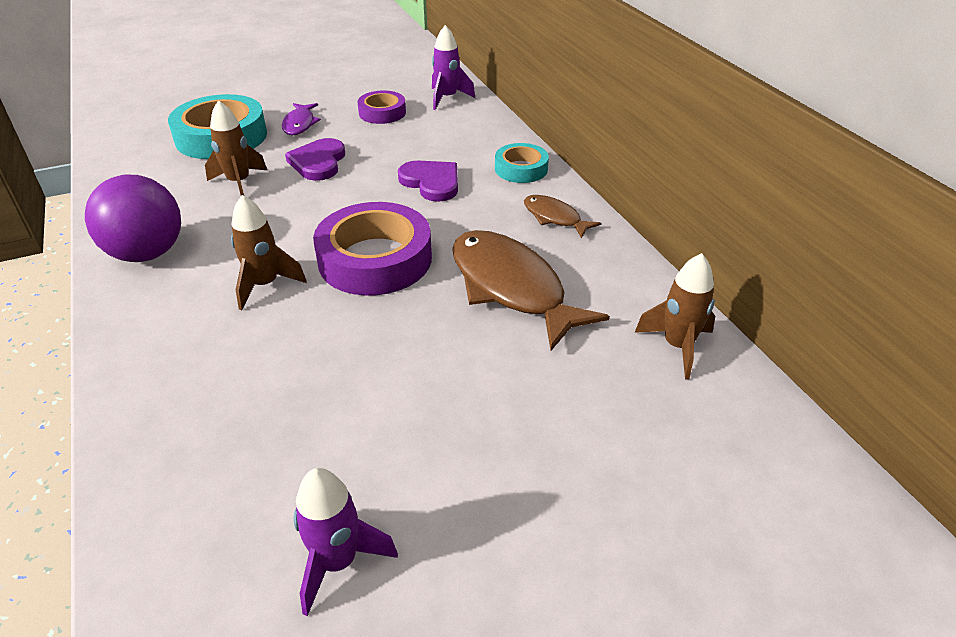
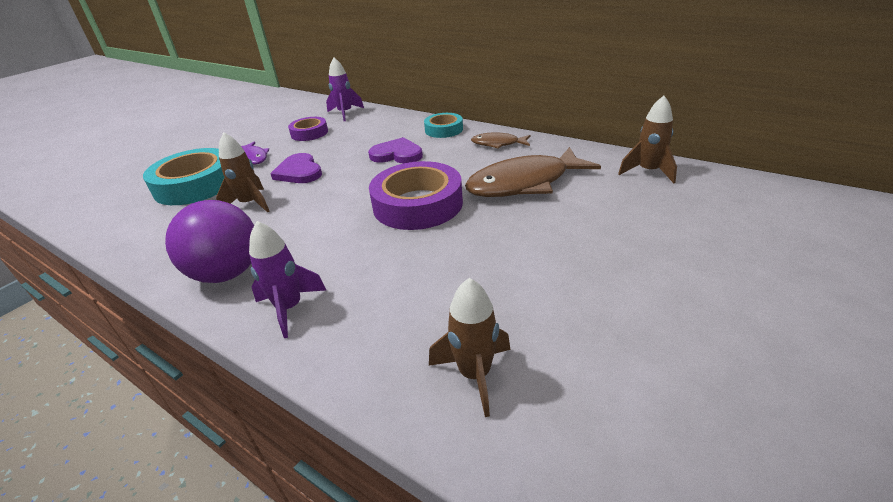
camera: 30 degrees left, 5 degrees down
brown rocket [231,195,307,310] -> brown rocket moved to [429,278,510,417]
purple rocket [294,468,398,616] -> purple rocket moved to [249,221,326,338]
brown fish [452,230,610,351] -> brown fish turned 45 degrees counterclockwise [465,147,601,197]

